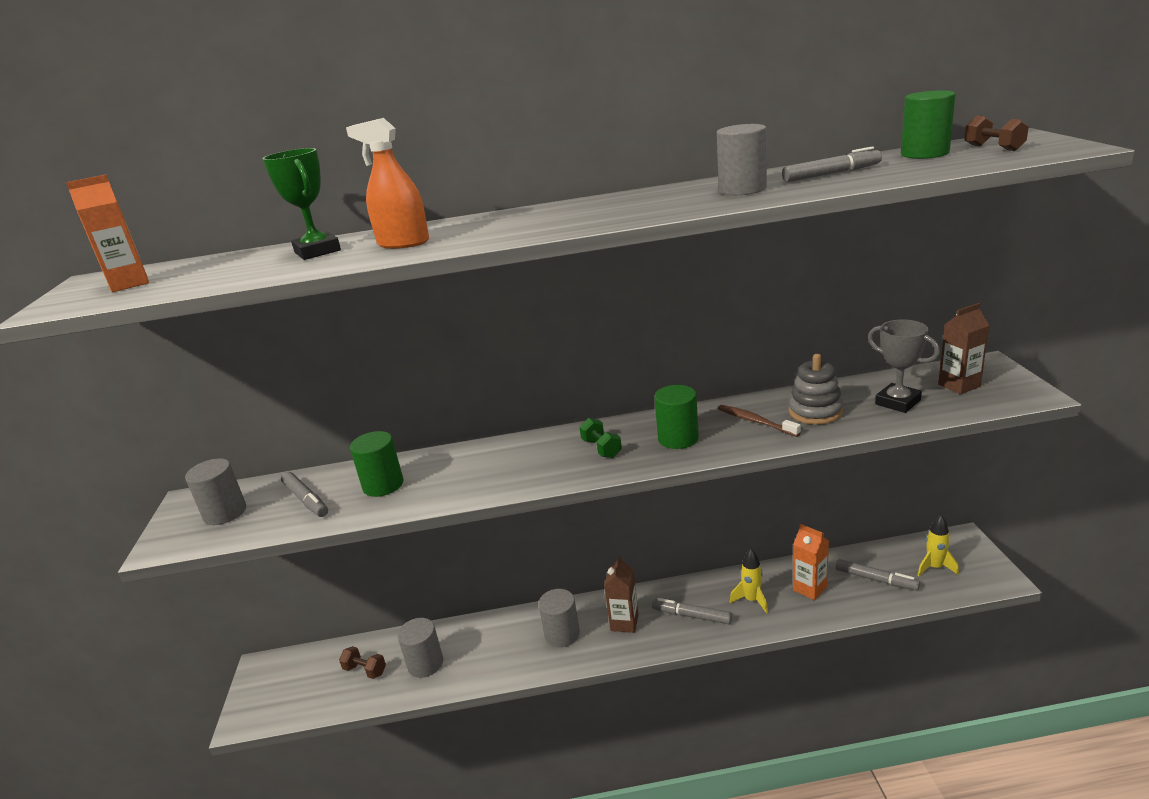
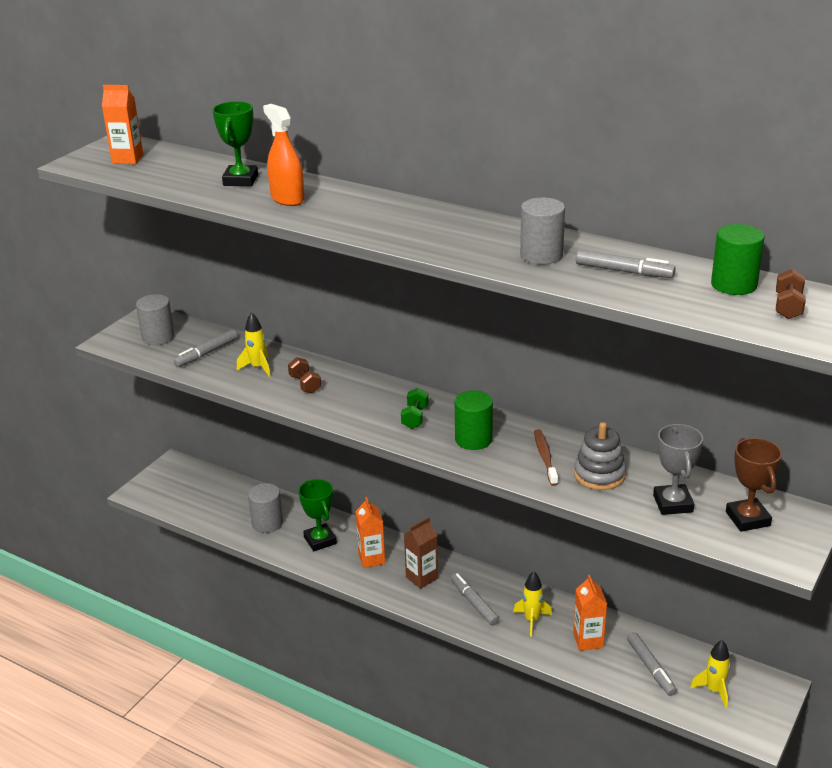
camera: 35 degrees right, 5 degrees up
grey marker [281,472,328,517] -> grey marker turned 45 degrees clockwise [174,329,238,367]
brown dumbbell [339,646,386,679] -> brown dumbbell moved to [288,357,321,394]
green cylinder [350,431,404,497] -> yellow rocket [237,312,271,377]
grey cylinder [538,589,580,647] -> orange carton [355,497,385,568]
brown carton [938,303,990,394] -> brown trophy [726,438,782,532]
none -> green trophy [298,479,337,551]

